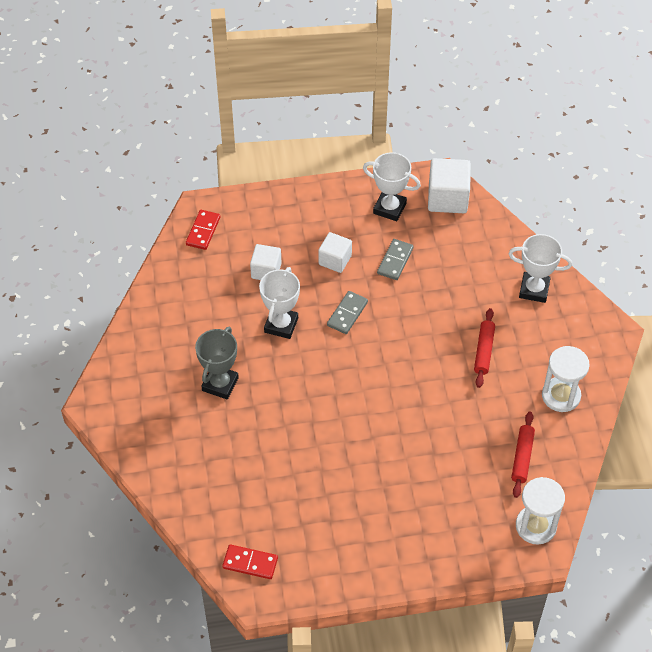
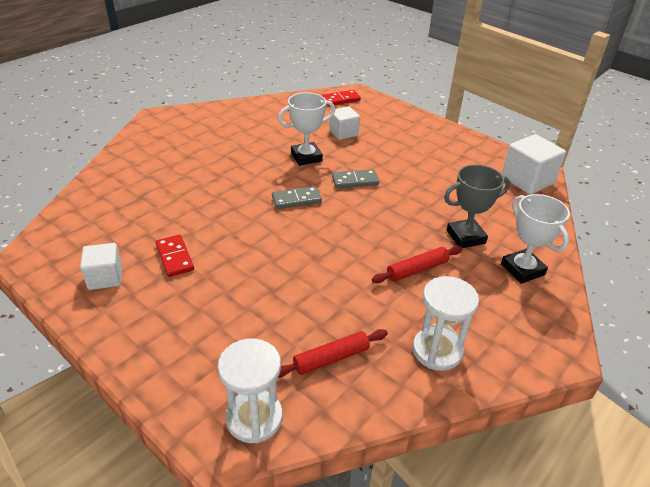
camera: 50 degrees right, 15 degrees down
grey trophy [195,327,239,399] -> grey trophy moved to [444,164,510,248]
red domino [222,544,278,579] -> red domino moved to [156,235,194,277]
white cube [319,232,352,273] -> white cube moved to [80,243,122,290]
white trophy [363,152,421,221] -> none
grey domino [377,239,414,280] -> grey domino moved to [272,186,322,209]

